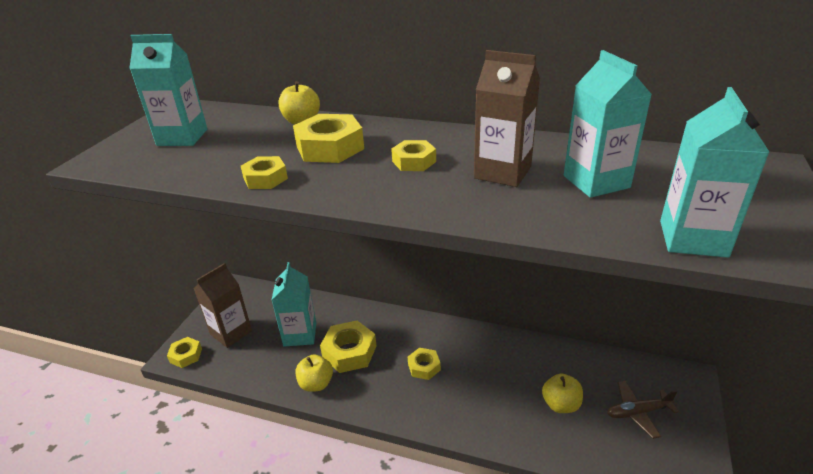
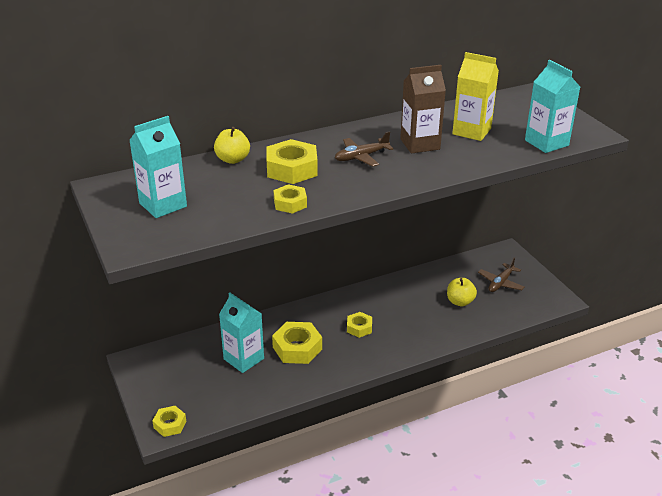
camera: 45 degrees left, 0 degrees up
brown carton [194,263,252,348] -> none
yellow apple [295,355,333,392] -> none
yellow nut [391,140,436,171] -> brown plane [335,131,393,167]
turquoise carton [564,50,652,198] -> yellow carton [452,52,499,141]

